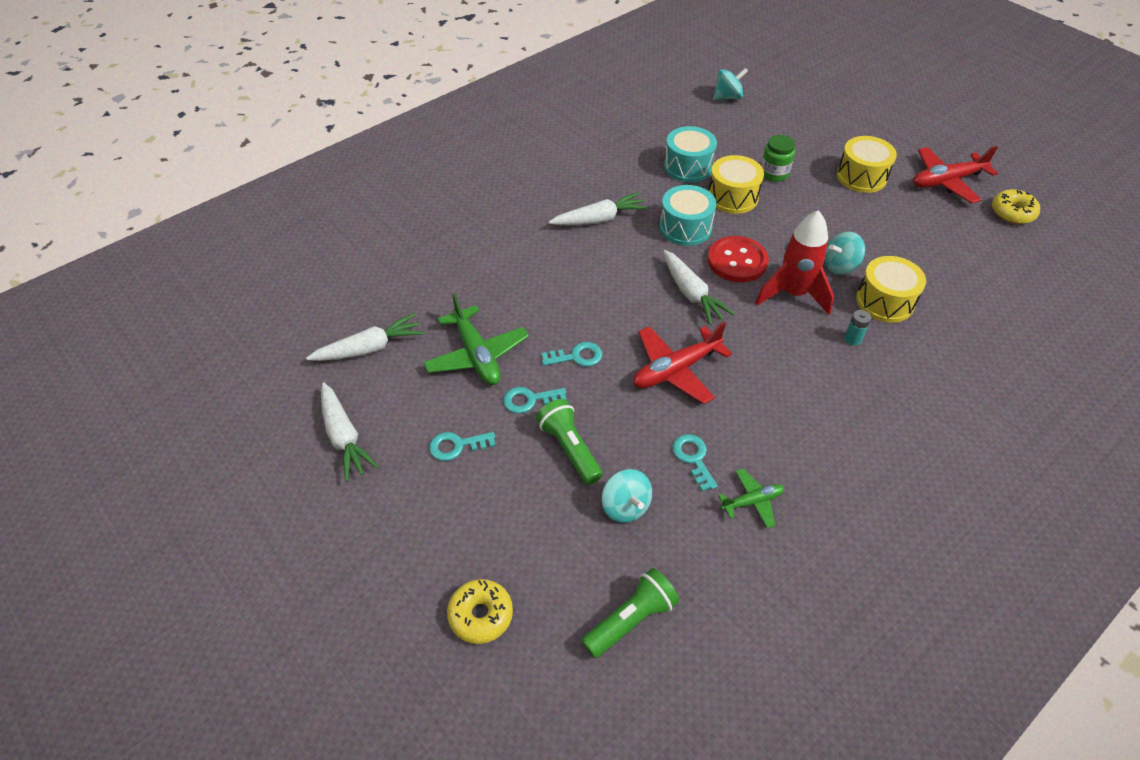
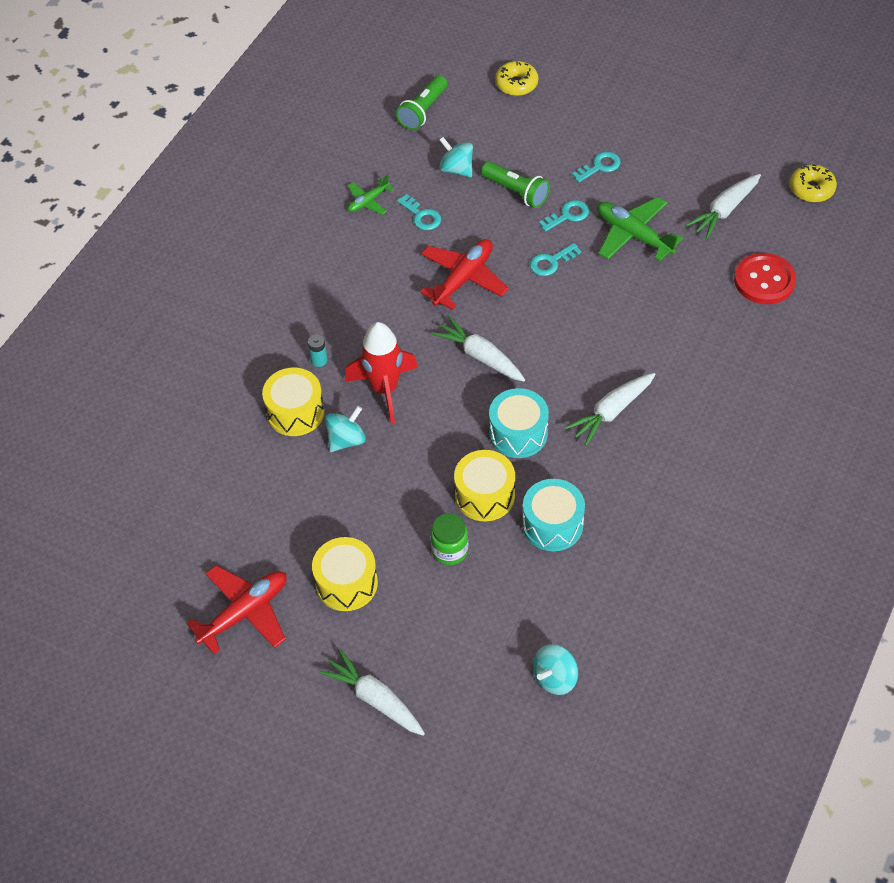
camera: 160 degrees right, 5 degrees up
white carrot [321,382,379,482] -> white carrot moved to [318,649,425,736]
red button [708,236,769,283] -> red button moved to [734,253,796,304]
yellow donut [992,189,1040,224] -> yellow donut moved to [790,165,837,202]

